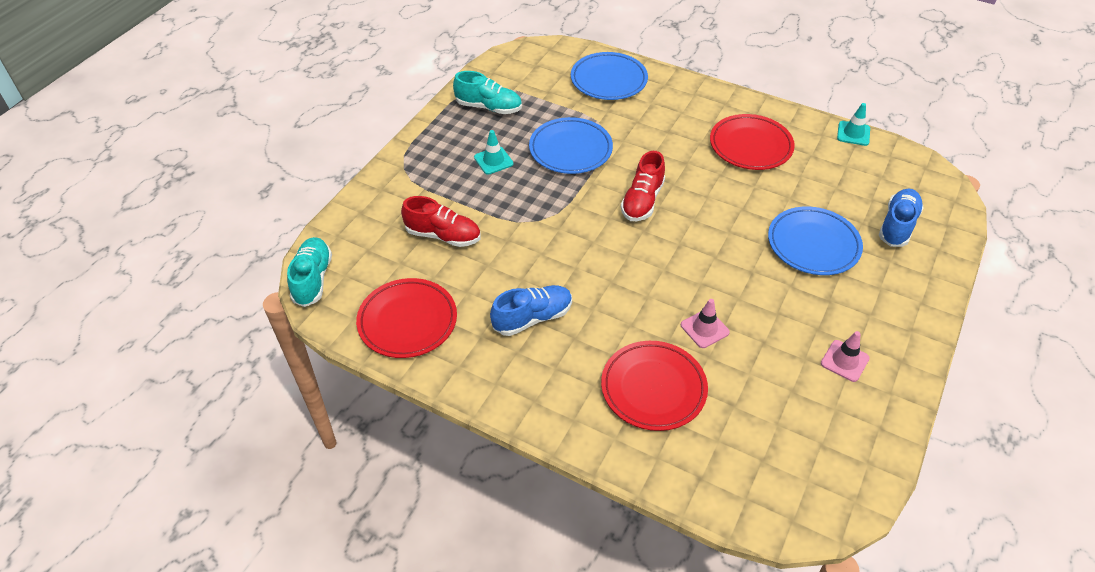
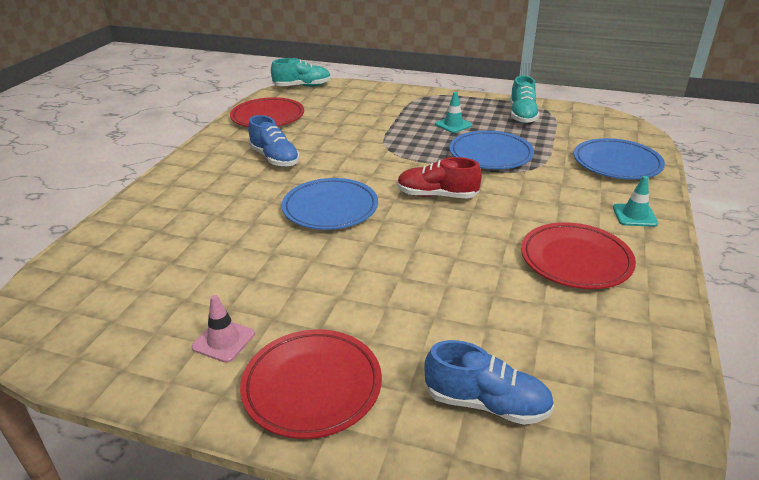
camera: 80 degrees right, 15 degrees down
red shoe [401,196,481,247] -> none
red plate [601,341,708,431] -> red plate moved to [240,329,382,439]
pink traffic cone [681,299,730,348] -> none
blue plate [768,206,863,275] -> blue plate moved to [282,178,378,230]
turquoise traffic cone [837,103,870,146] -> turquoise traffic cone moved to [613,176,658,227]

